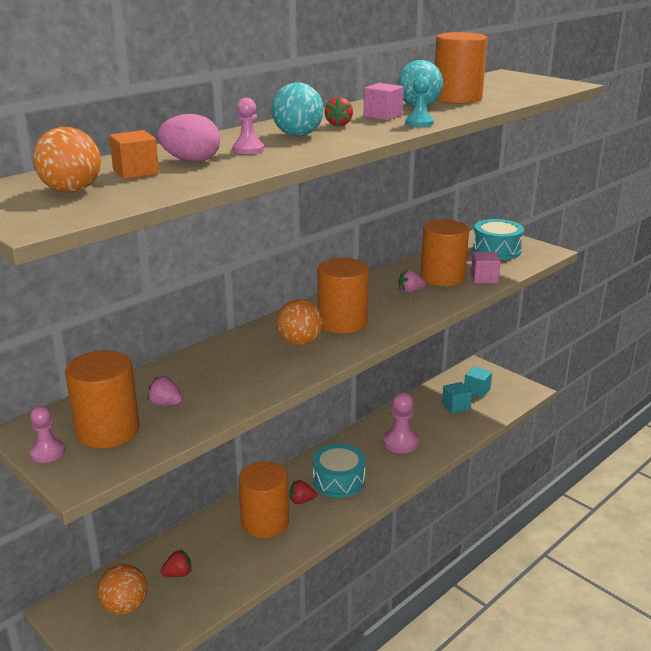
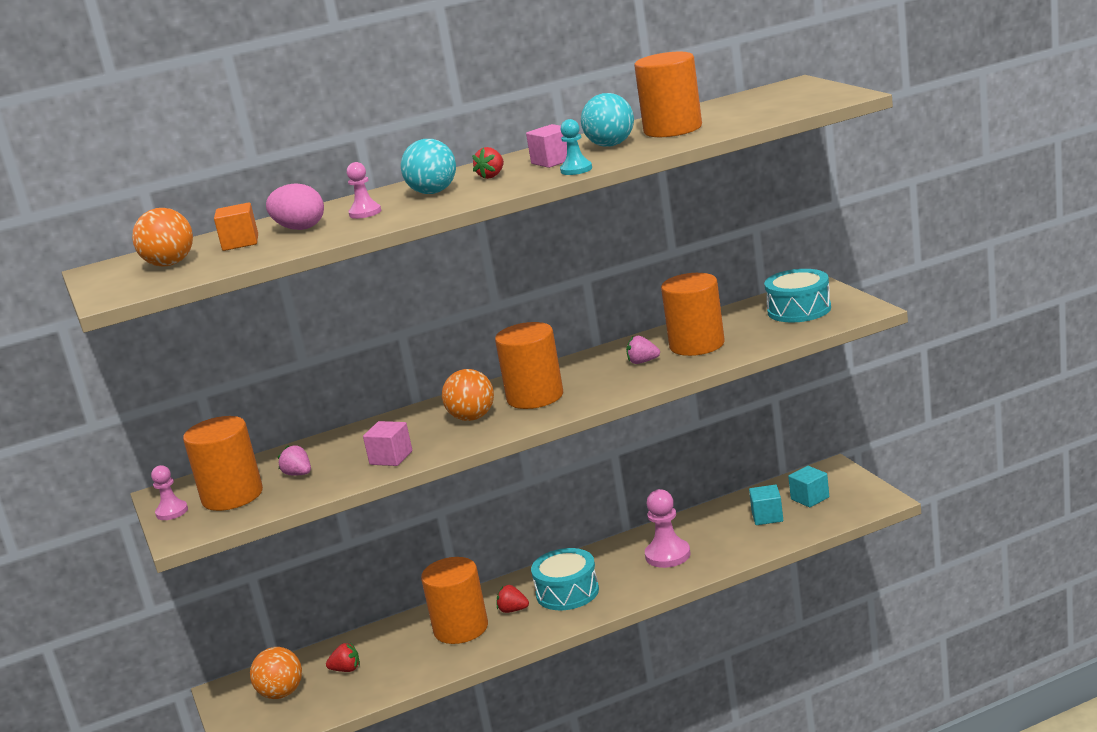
camera: 25 degrees right, 5 degrees down
pink cube [471,252,501,284] -> pink cube moved to [363,421,412,466]

